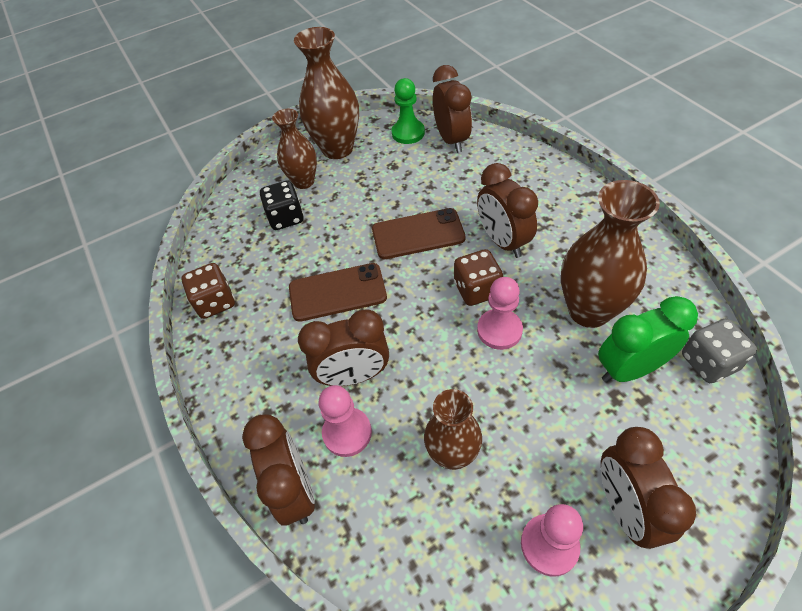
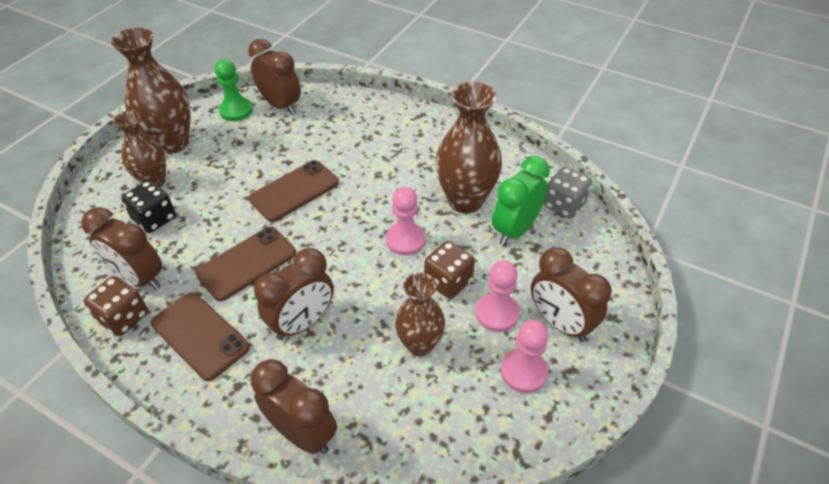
camera: 35 degrees left, 5 degrees down
pink pawn [318,385,372,457] -> pink pawn moved to [476,261,520,332]
brown dice [454,249,503,306] -> brown dice moved to [424,241,475,299]
brown clock [477,163,538,258] -> brown clock moved to [81,207,162,290]
none -> brown phone [151,292,250,381]

